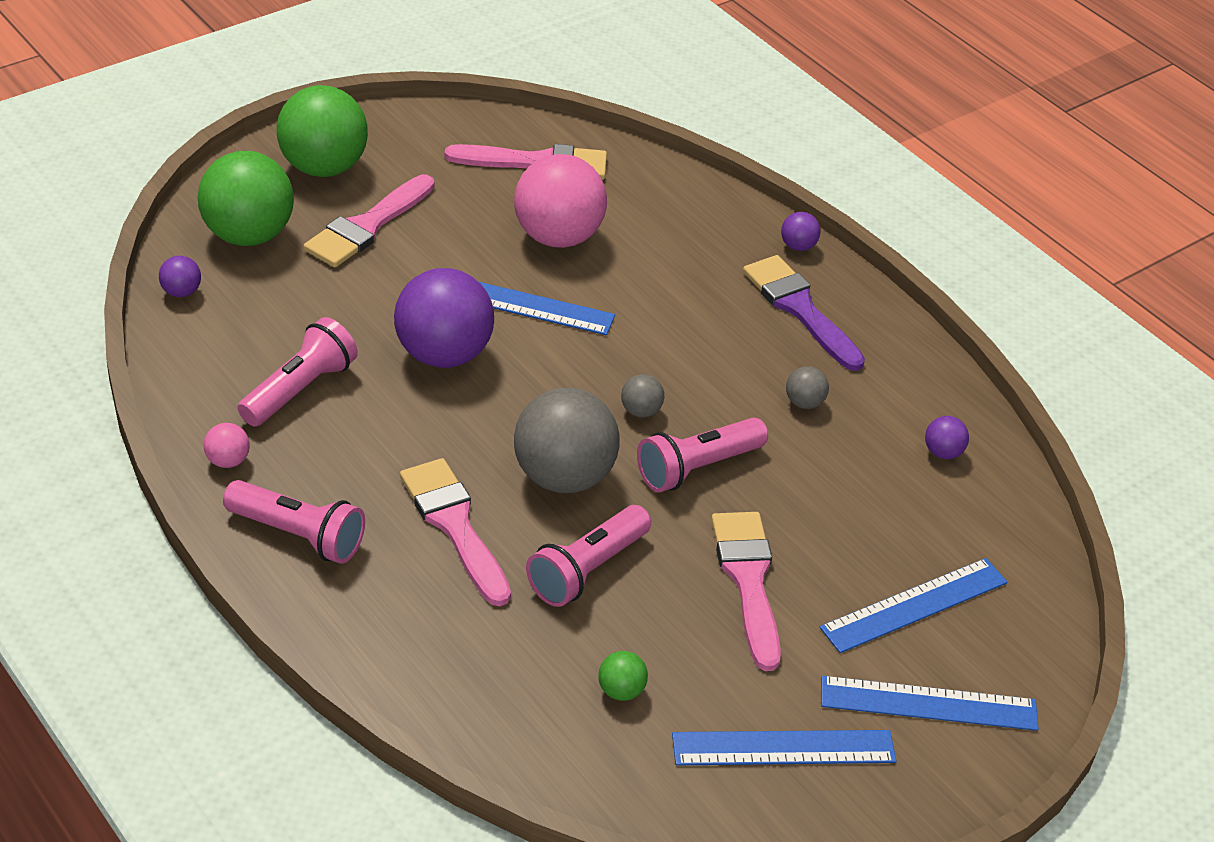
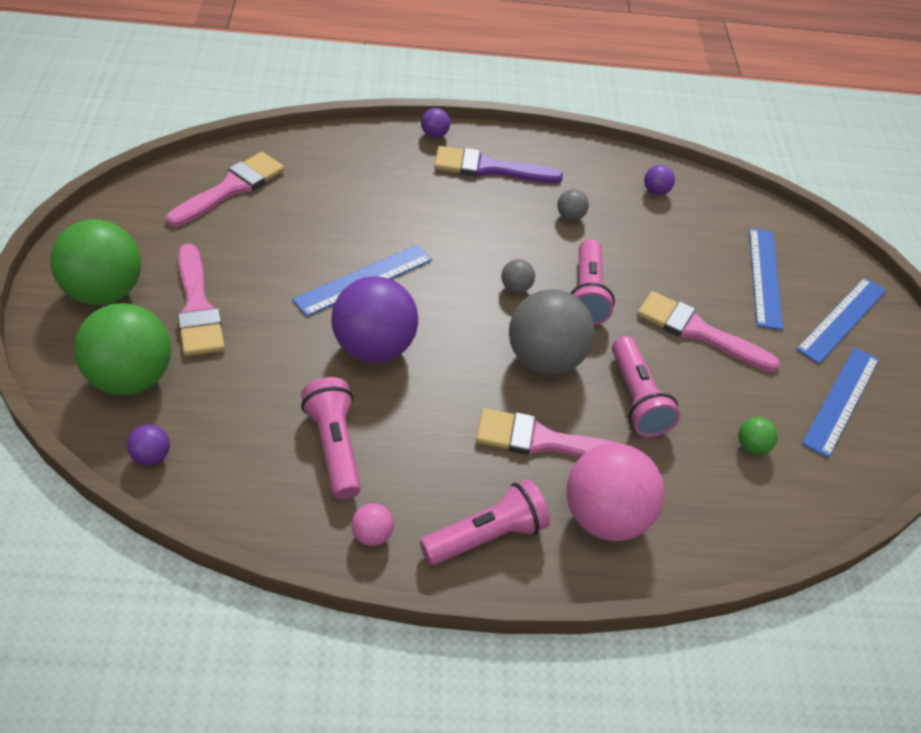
camera: 55 degrees left, 5 degrees up
pink ball [514,154,607,248] -> pink ball moved to [567,443,665,541]

